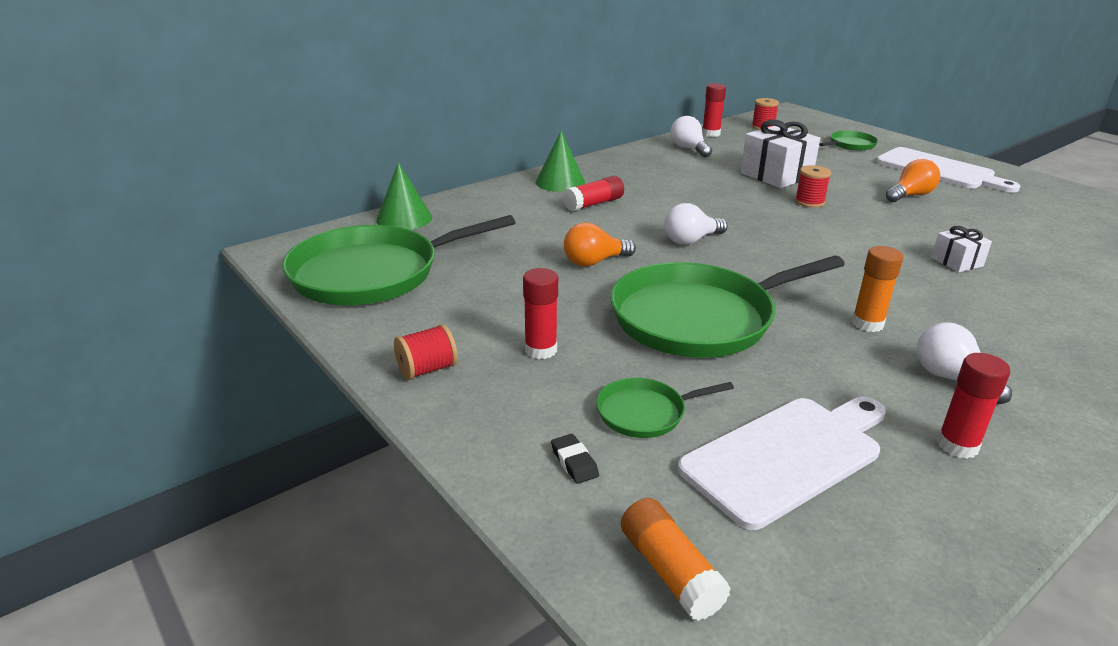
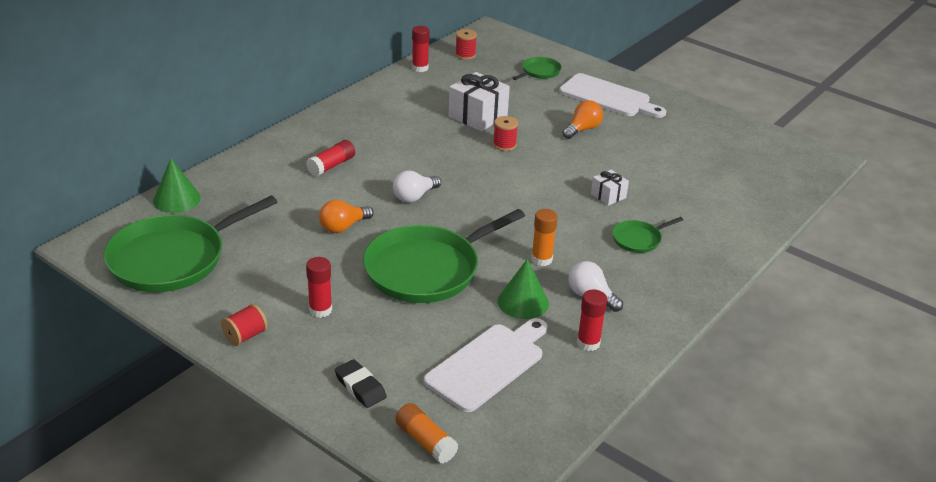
camera: 15 degrees left, 5 degrees up
green cone [536,131,585,192] -> green cone moved to [498,259,549,319]
black eraser [551,434,599,484] -> black eraser [335,359,387,408], size x1.56
green pan [596,378,734,438] -> green pan moved to [612,217,683,253]
white light bulb [671,116,712,157] -> none

